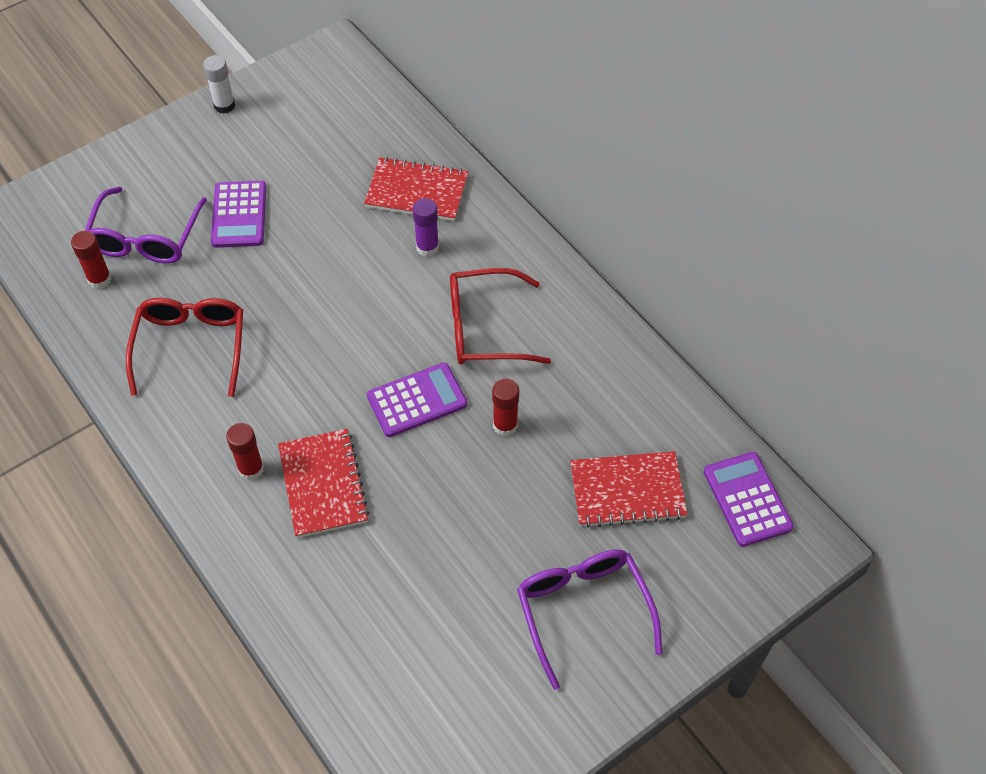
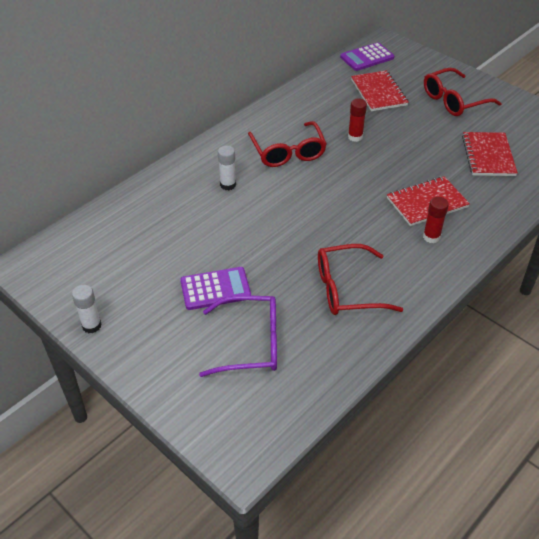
camera: 100 degrees left, 10 degrees down
red glue stick [71,231,112,289] -> none
red notebook [364,157,468,221] -> red notebook moved to [462,132,518,176]
purple calculator [367,363,467,437] -> none
purple glue stick [413,198,439,257] -> white glue stick [218,146,236,190]
purple glasses [517,549,662,690] -> red glasses [424,68,502,116]

